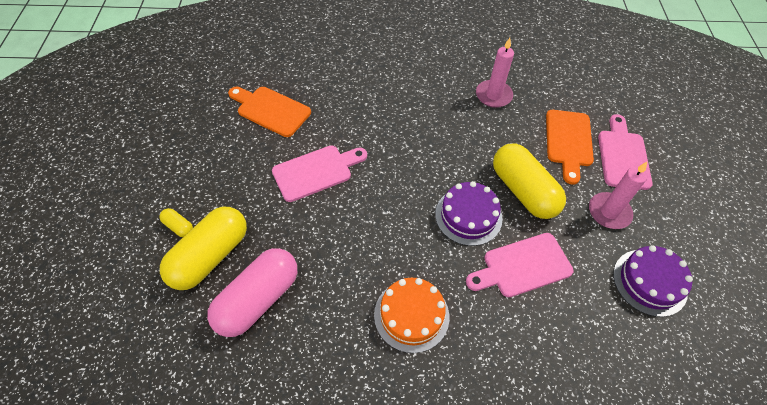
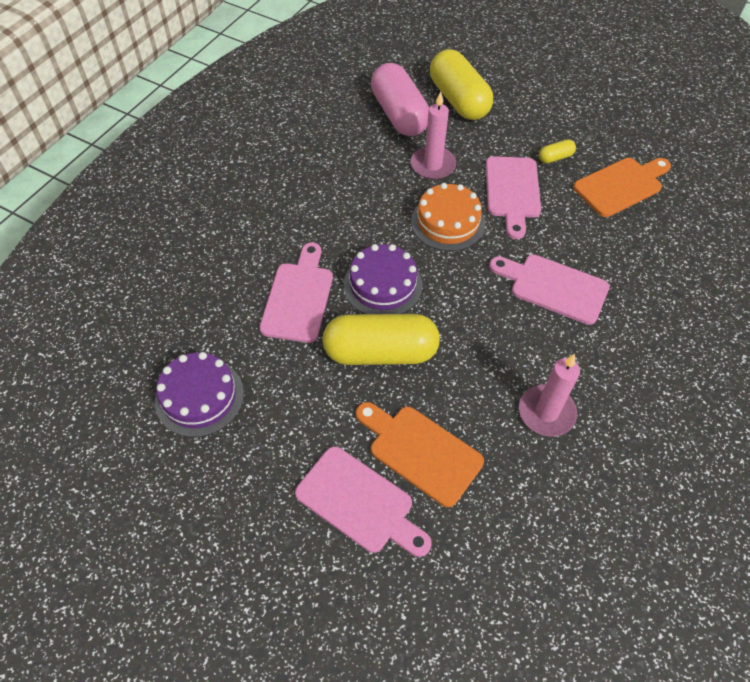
camera: 120 degrees right, 0 degrees up
yellow capsule [159,208,193,237] -> yellow capsule moved to [539,139,576,163]
orange cake [374,278,449,353] -> orange cake moved to [411,183,485,251]
pink candle [589,162,647,229] -> pink candle moved to [411,92,456,180]
none -> pink cutting board [489,255,610,325]

